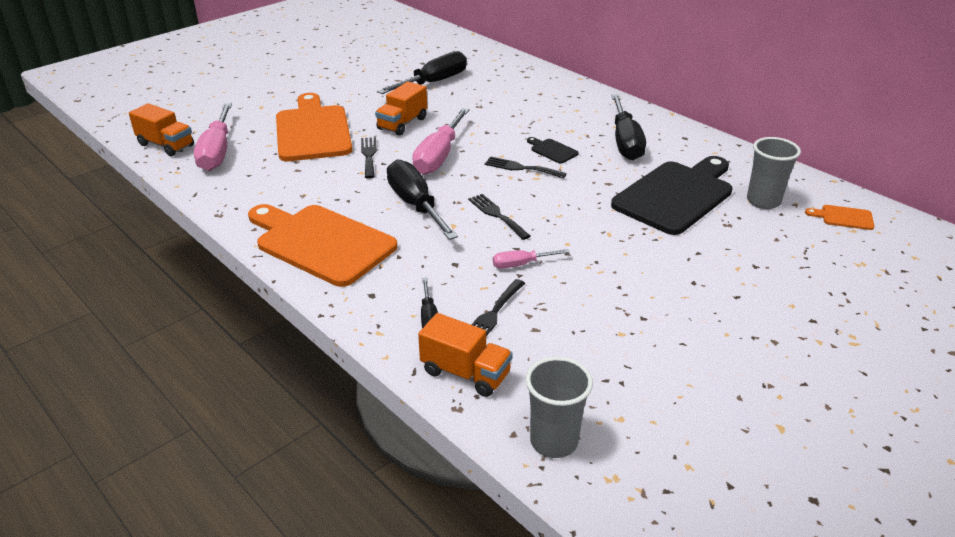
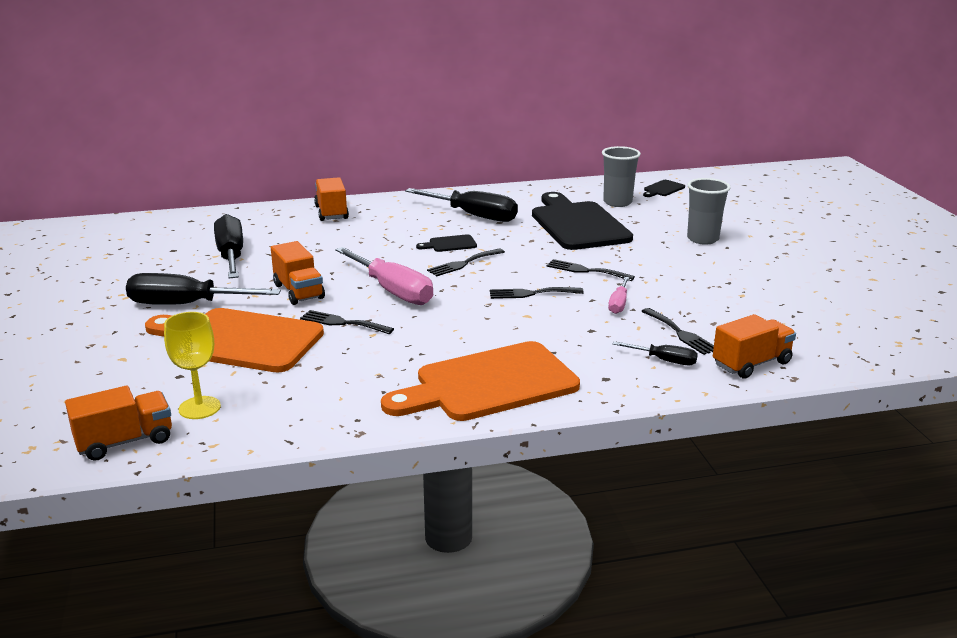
camera: 60 degrees left, 10 degrees down
pink screwdriver [194,103,232,171] -> yellow goblet [164,312,221,419]
black screwdriver [387,159,458,240] -> black screwdriver moved to [126,273,281,305]
grey cup [526,357,593,458] -> grey cup moved to [687,178,731,245]
orange cutting board [805,205,874,230] -> black cutting board [643,180,685,197]
none -> orange truck [314,177,349,221]
none -> black fork [547,259,635,281]

